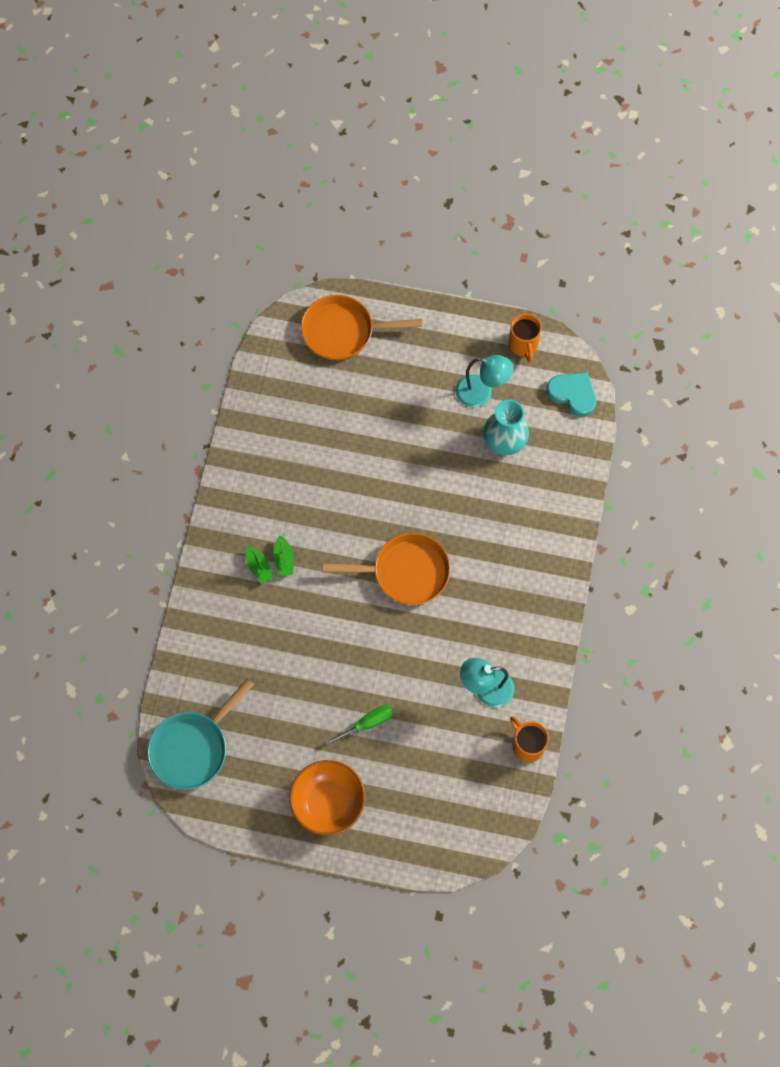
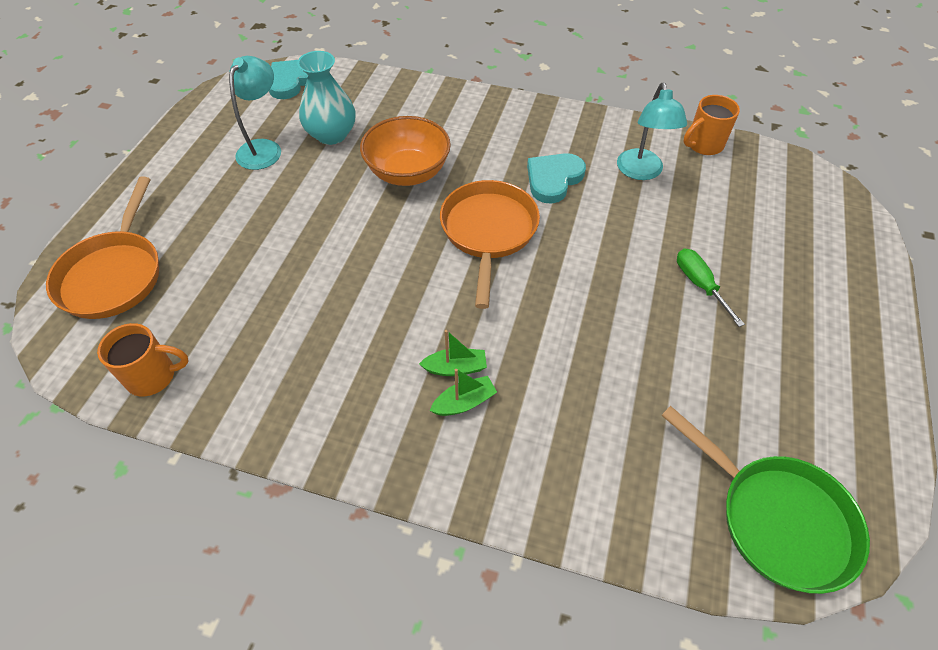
camera: 85 degrees left, 15 degrees down
turquoise pan [147,679,254,790] -> green pan [661,406,870,594]
orange bowl [289,760,365,836] -> orange bowl moved to [360,116,451,186]
orange mug [509,314,542,362] -> orange mug moved to [97,323,189,396]
none -> turquoise heart [527,153,586,204]

